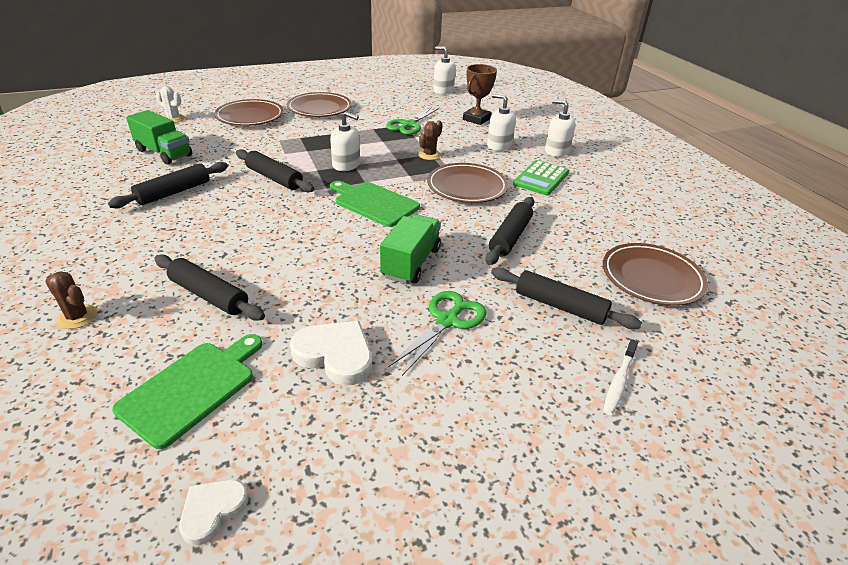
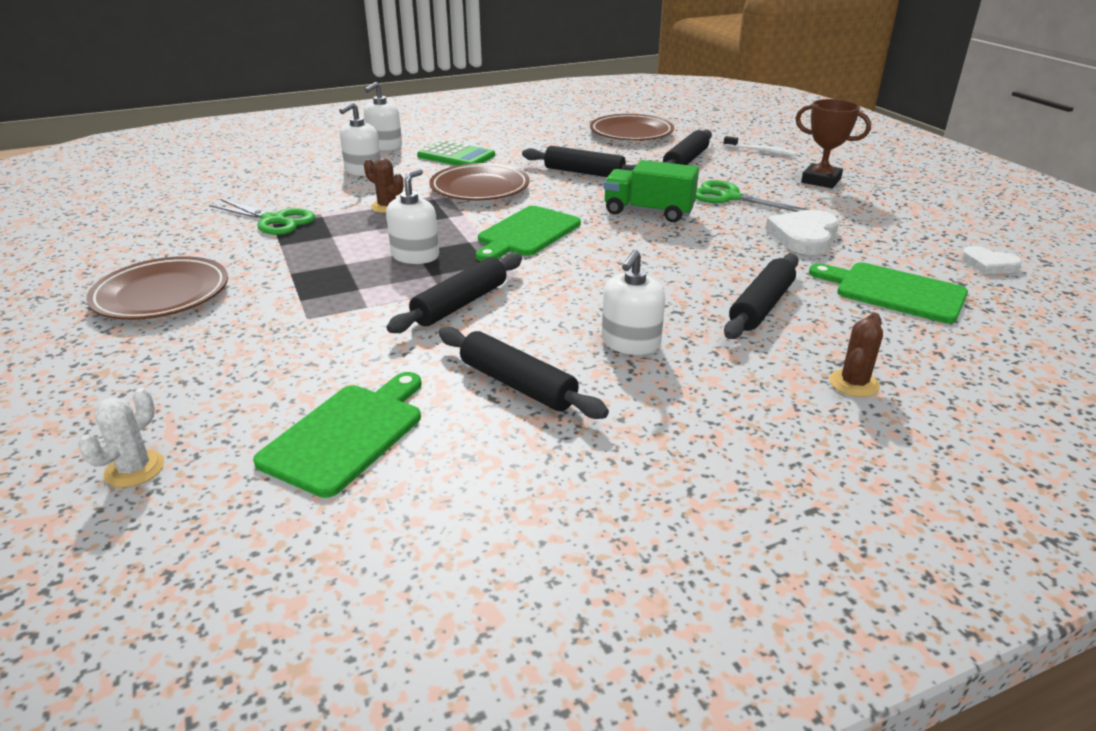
camera: 90 degrees left, 5 degrees down
green truck [126,110,192,165] -> green cutting board [253,372,422,498]
brown plate [214,99,284,126] -> none
white soap dispenser [434,47,456,94] -> white soap dispenser moved to [602,250,665,355]
brown trophy [463,64,497,125] -> brown trophy moved to [795,99,871,188]

